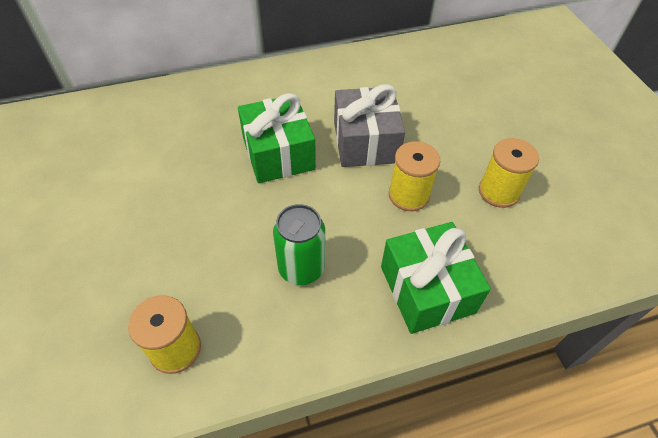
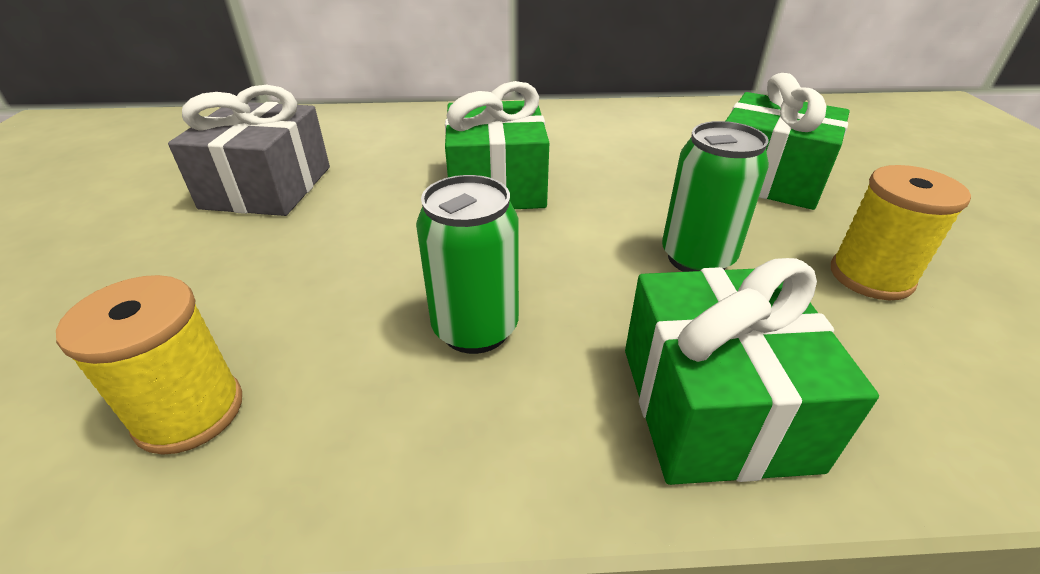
camera: 15 degrees right, 15 degrees down
grey gift [334,84,405,167] -> grey gift moved to [168,85,330,216]
yellow spool [389,141,440,211] -> green can [662,121,769,272]
none -> green gift [726,73,850,210]

